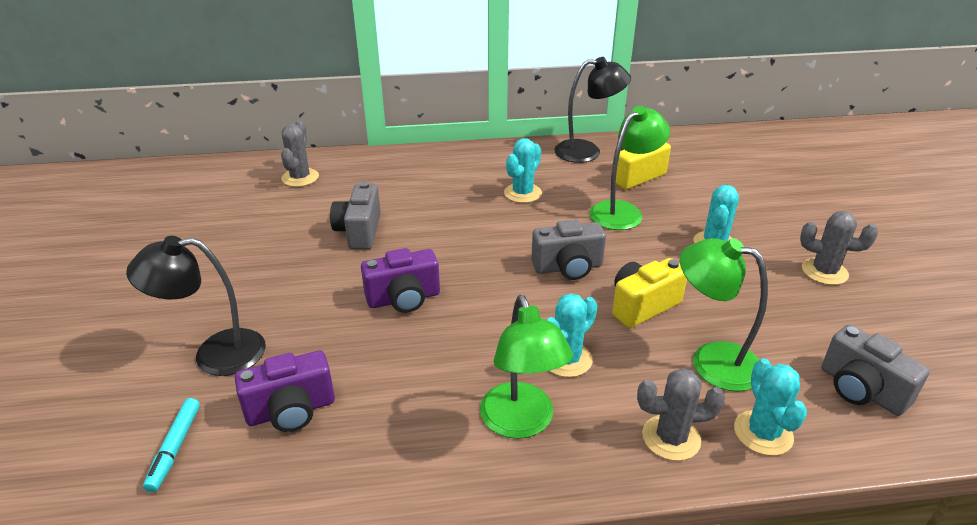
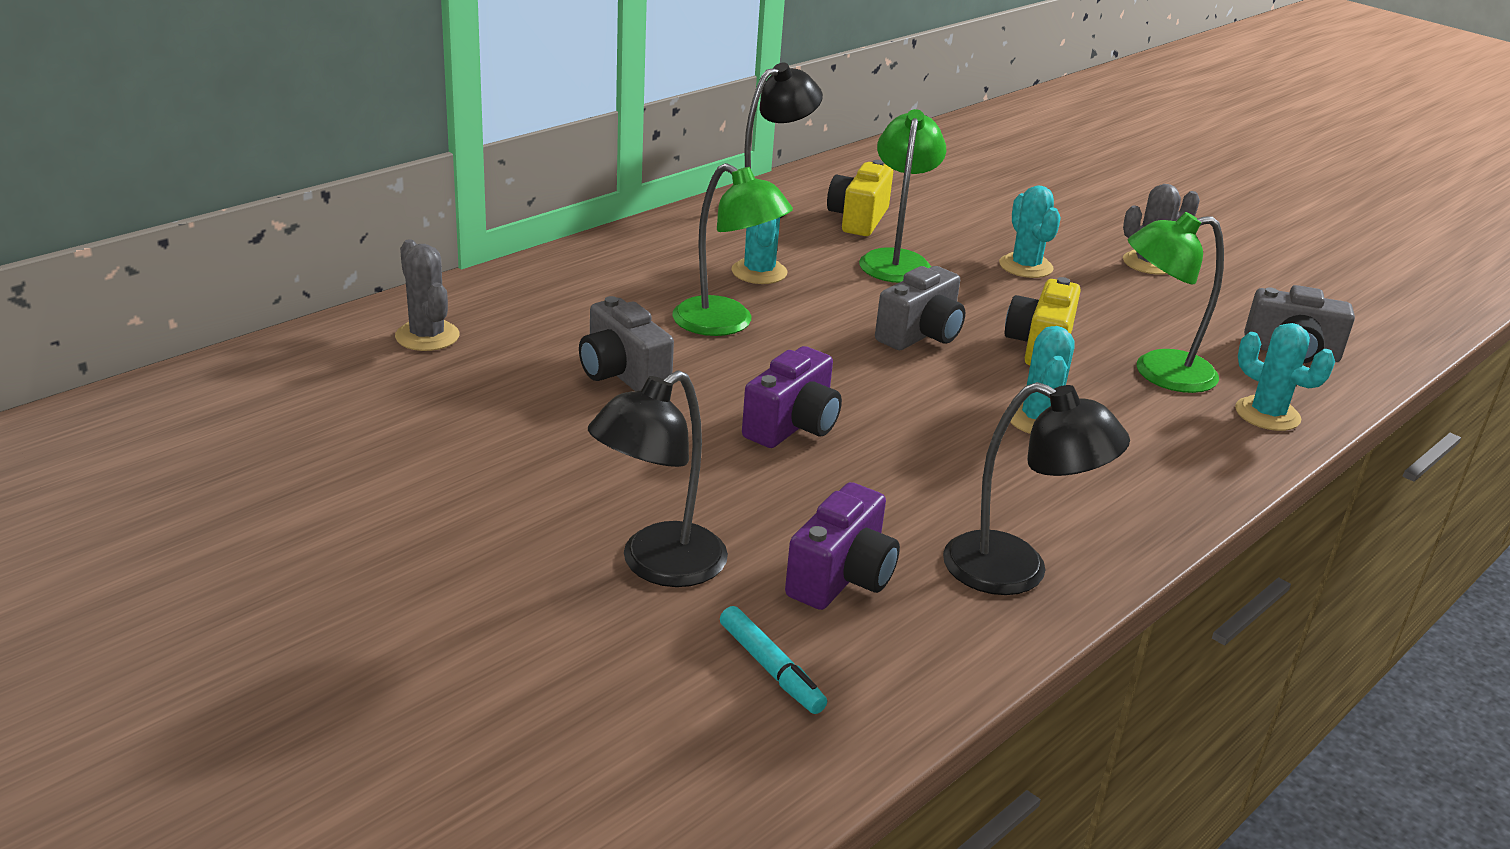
camera: 40 degrees left, 5 degrees down
green lamp [480,295,573,439] -> green lamp moved to [672,163,793,336]
grey cactus [637,368,725,461] -> none
none -> black lamp [943,382,1130,595]

